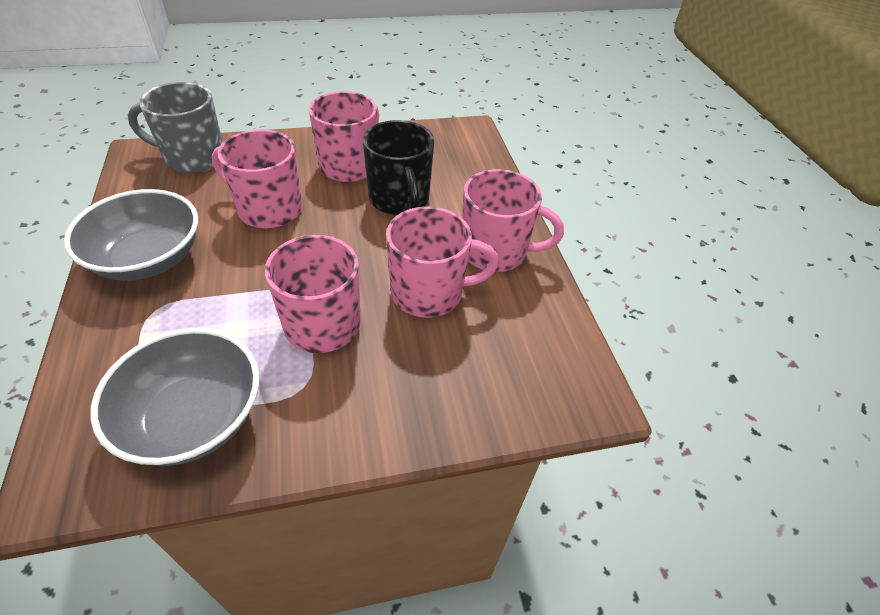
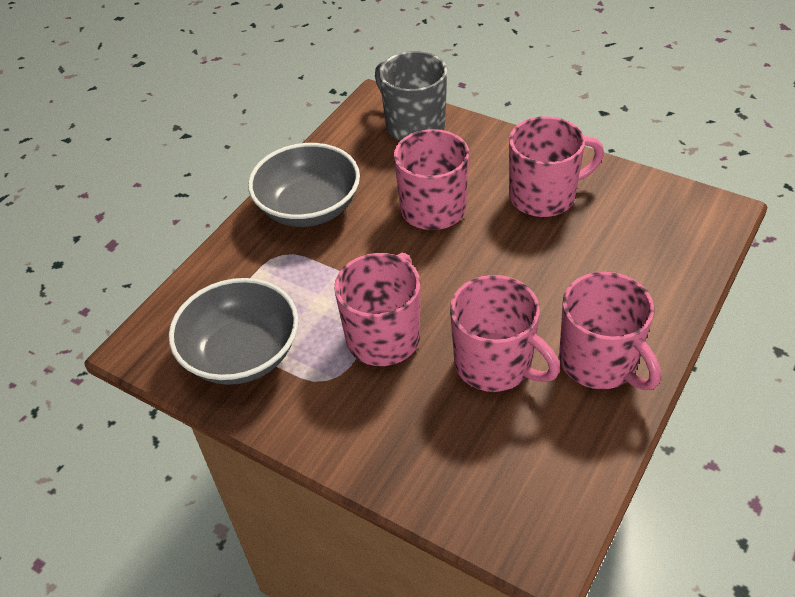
camera: 50 degrees right, 0 degrees up
black mug [363,120,434,215] -> none

